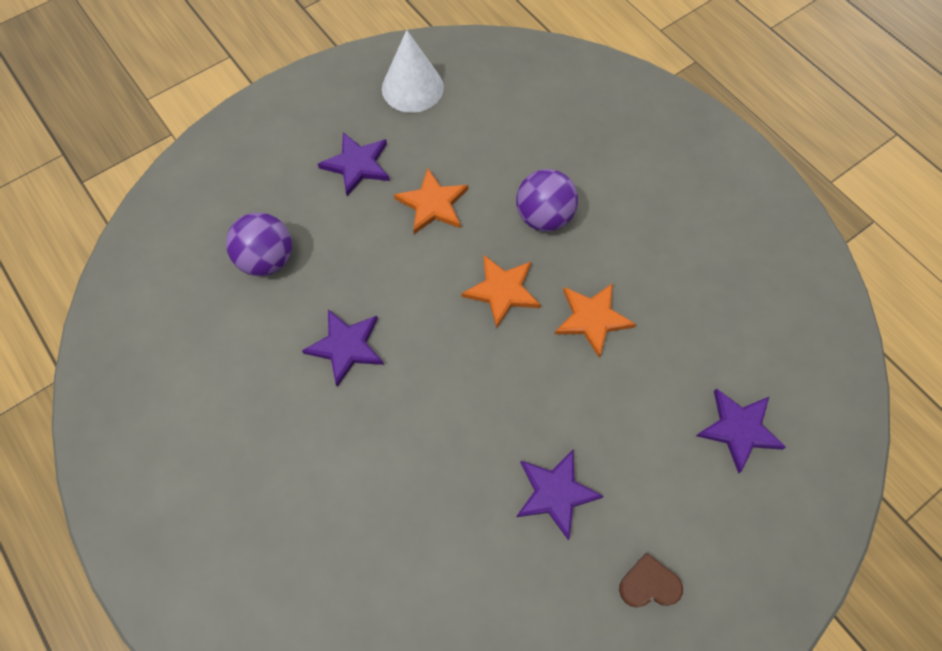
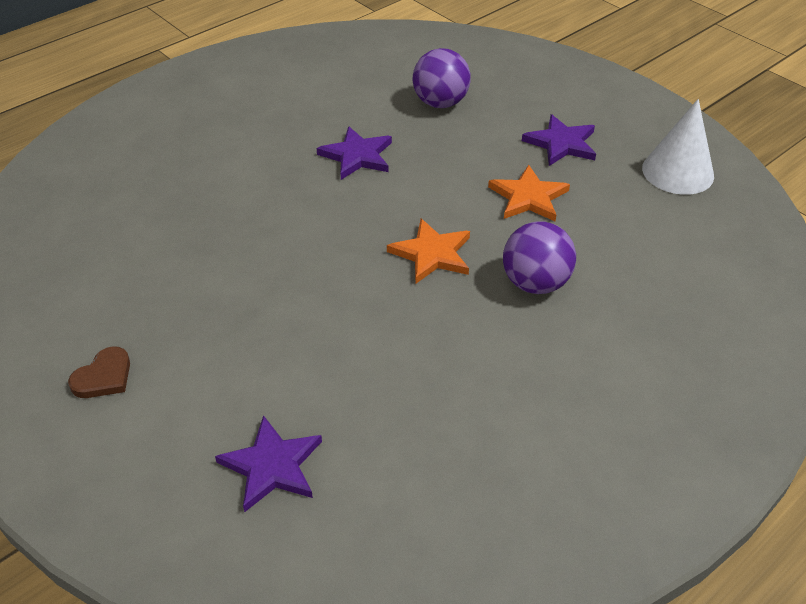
camera: 85 degrees right, 20 degrees down
purple star [516,450,604,540] -> none
orange star [555,283,636,358] -> none
brown heart [619,553,683,608] -> brown heart turned 45 degrees clockwise [68,346,130,398]

